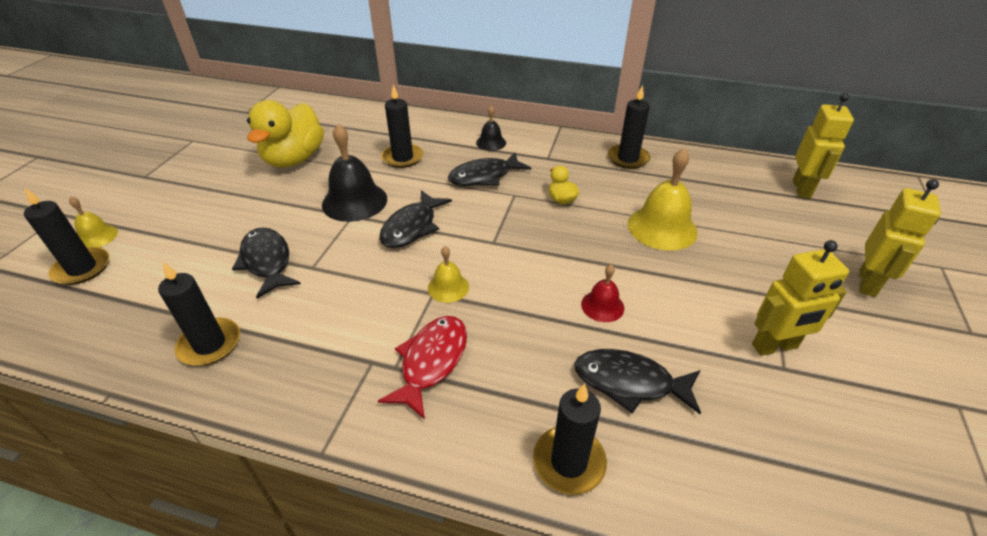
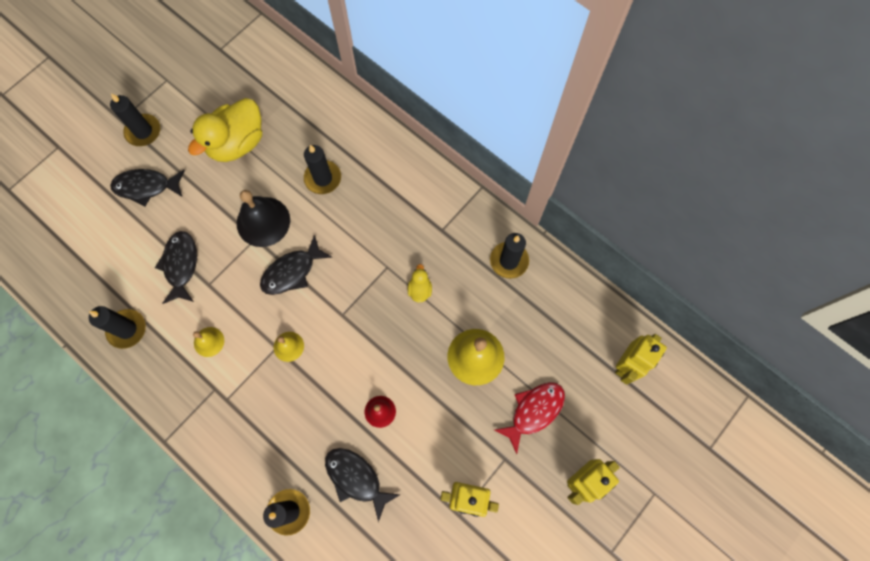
camera: 25 degrees right, 30 degrees up
black candle [24,188,109,285] -> black candle moved to [110,94,160,146]
yellow bell [69,197,118,248] -> yellow bell moved to [193,327,224,357]
red fish [378,316,467,419] -> red fish moved to [494,382,565,454]
black fish [448,152,531,186] -> black fish moved to [110,169,185,206]
black bell [476,106,506,151] -> none

